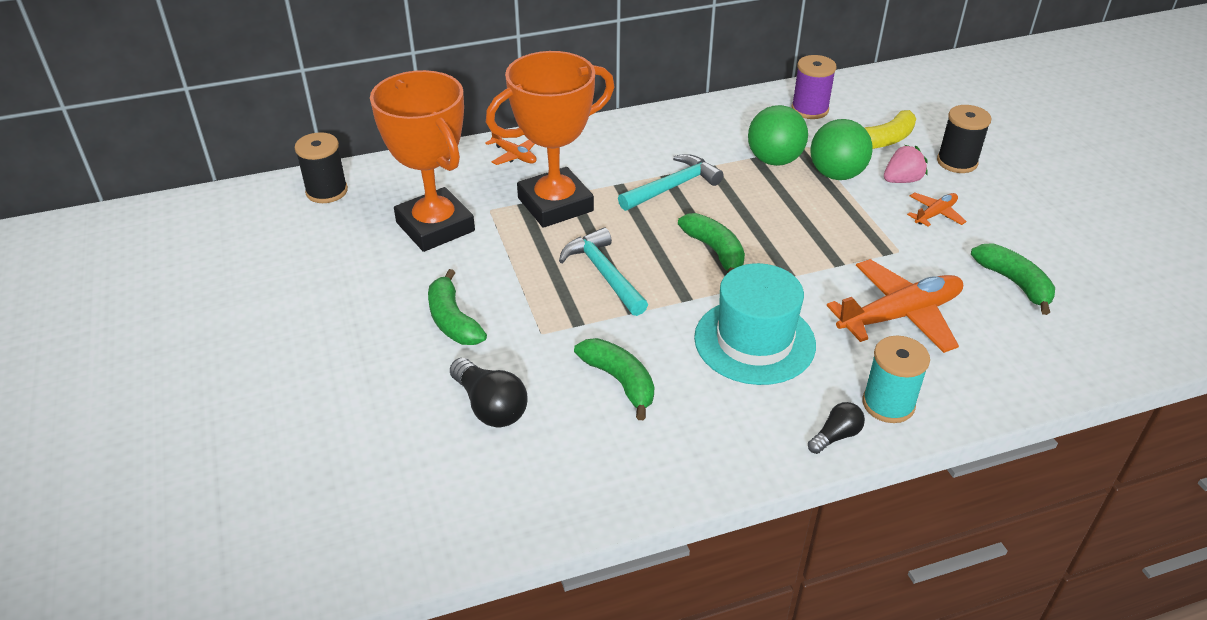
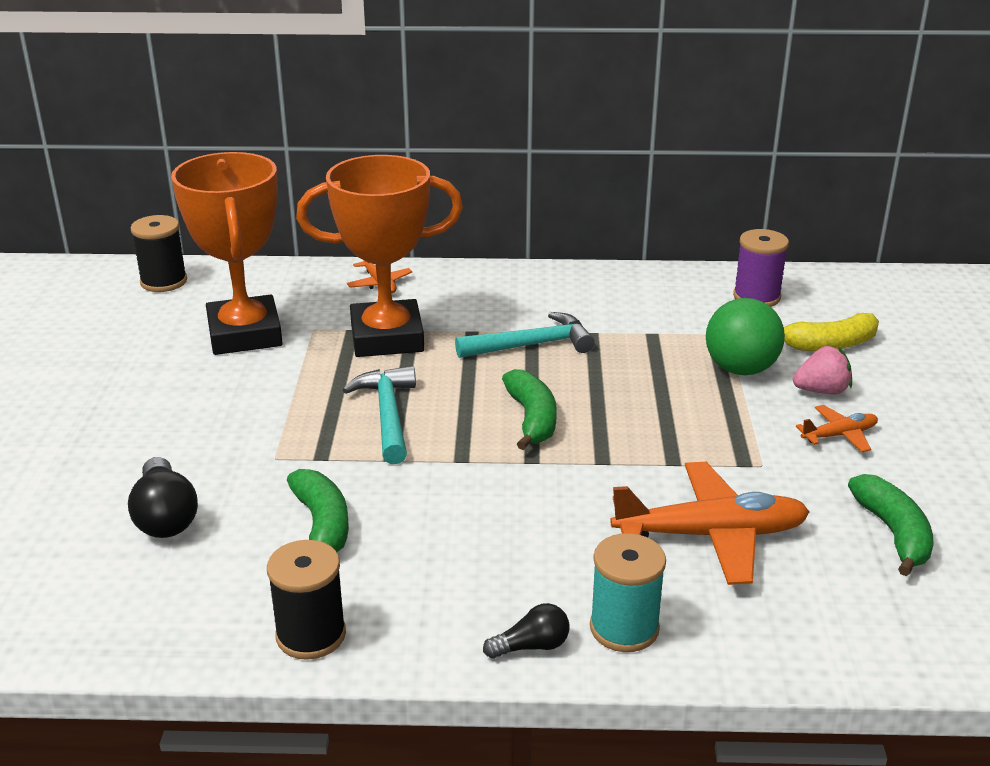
camera: 20 degrees right, 10 degrees down
green banana [428,269,487,345] -> none
turquoise hat [694,263,816,385] -> none
green ball [748,105,808,166] -> none
black spool [937,105,991,173] -> black spool moved to [267,540,346,660]

